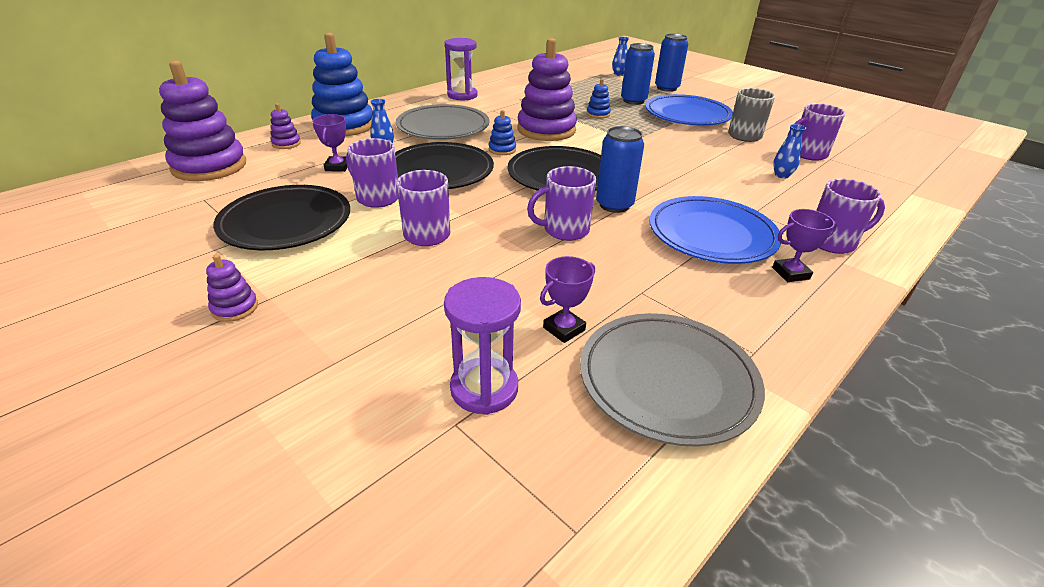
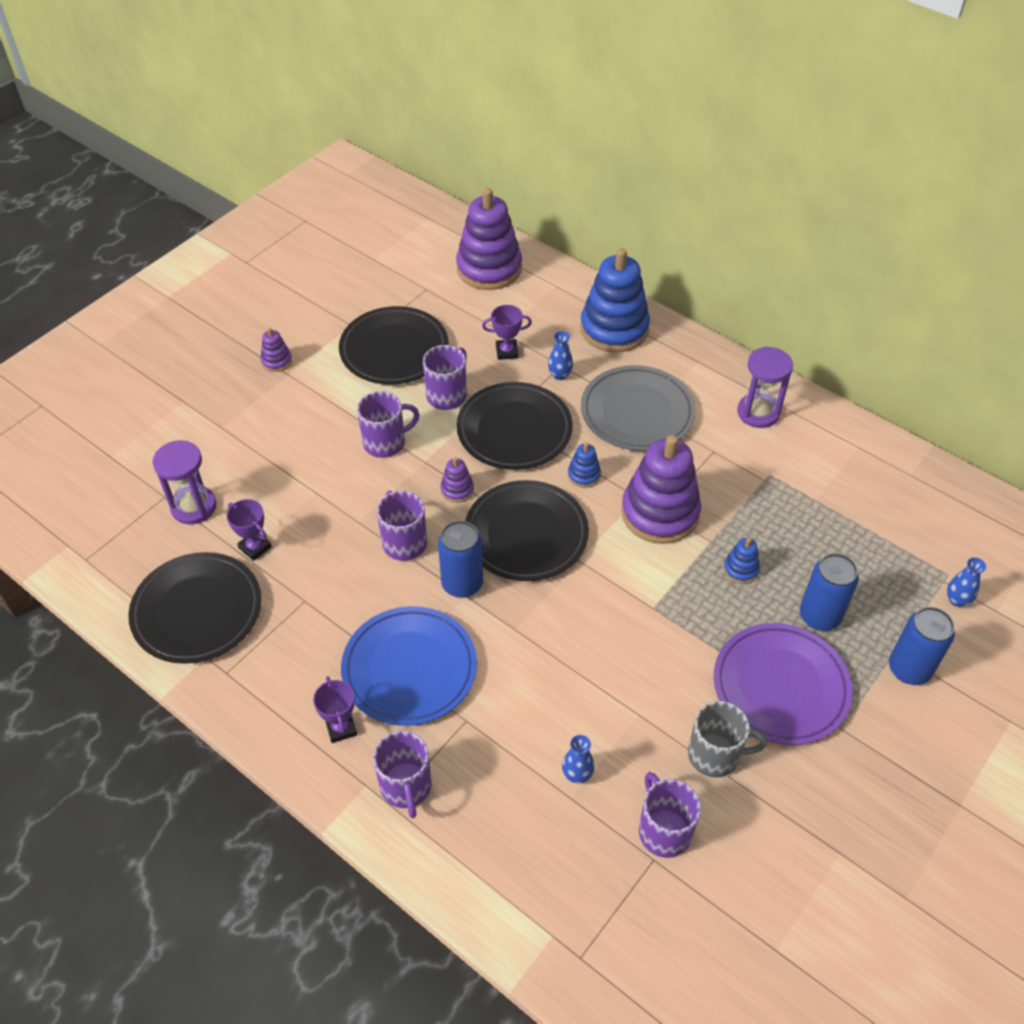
camera: 85 degrees right, 15 degrees up
purple stacking toy [270,103,301,149] -> purple stacking toy moved to [440,457,474,503]
grey plate [580,313,765,447] -> black plate [128,552,262,664]
blue plate [645,94,733,125] -> purple plate [714,623,852,745]

